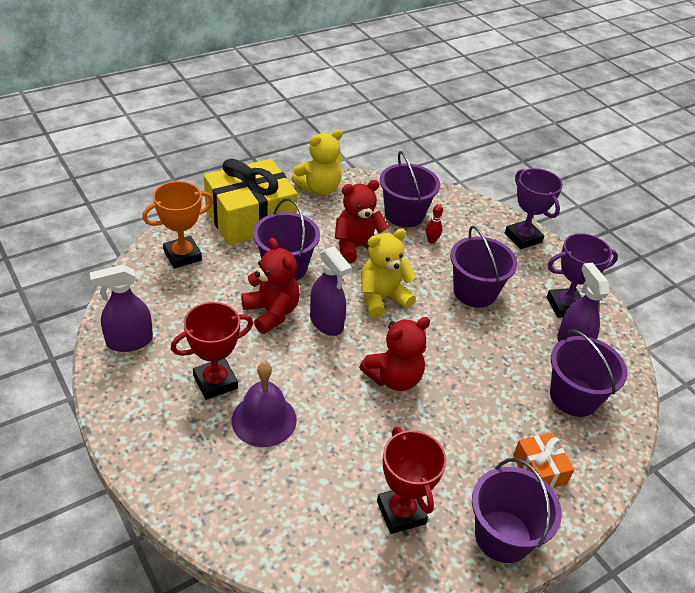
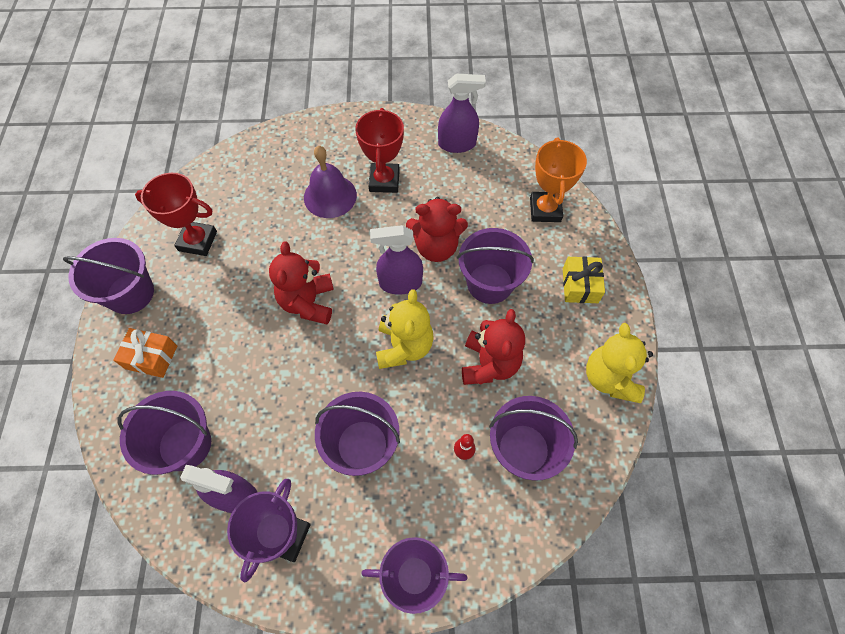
camera: 125 degrees right, 20 degrees up
purple spray bottle [90,264,153,352] -> purple spray bottle turned 75 degrees clockwise [438,73,486,153]
yellow gift [204,158,297,245] -> yellow gift [563,257,605,303], size x0.48

